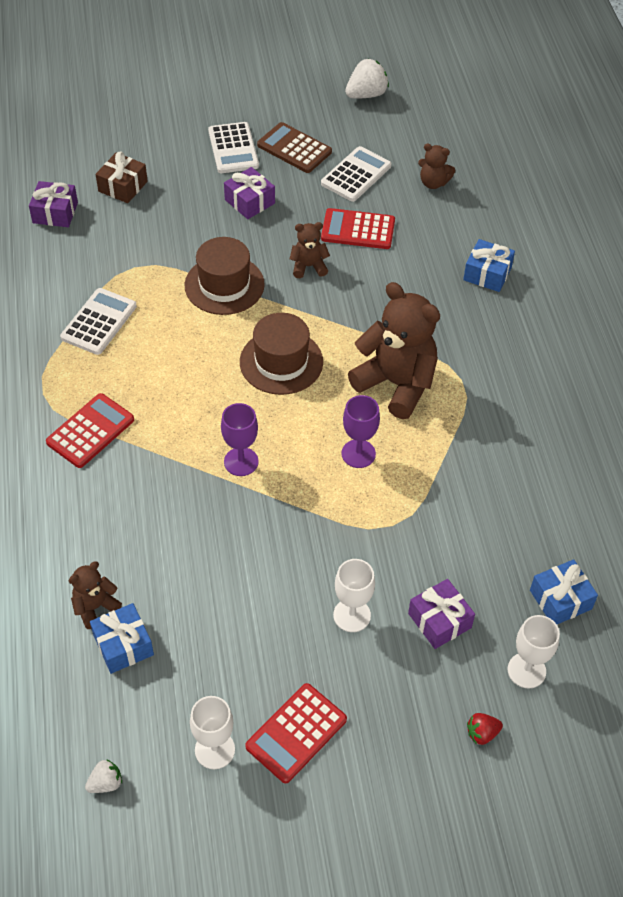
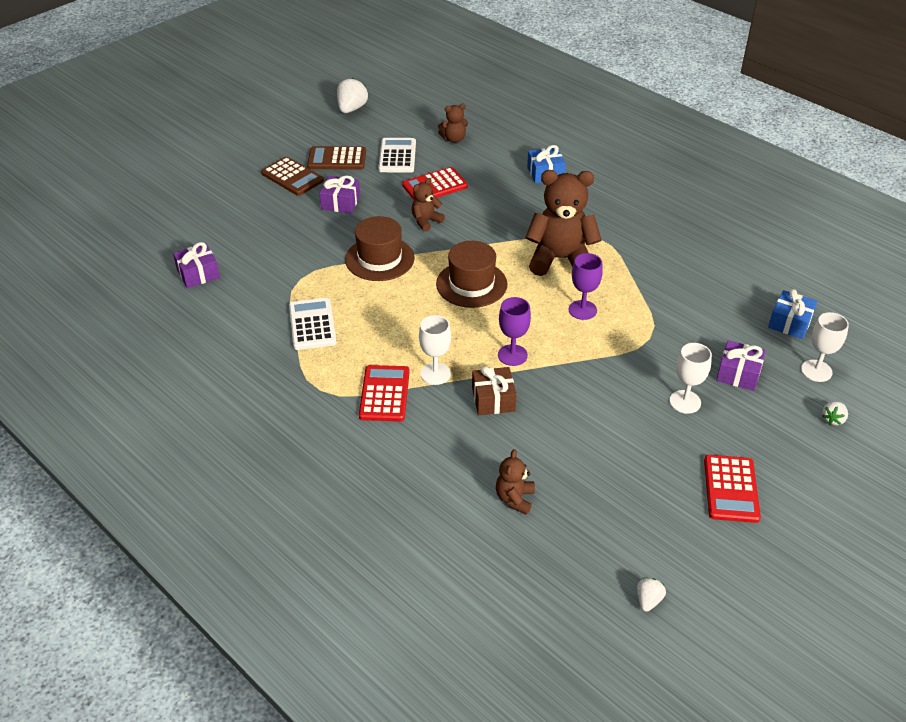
camera: 35 degrees left, 10 degrees down
blue gift [90,603,154,674] -> none
brown gift [95,152,148,203] -> brown gift moved to [472,366,517,415]
white goblet [190,696,235,769] -> white goblet moved to [419,315,451,385]
white calculator [208,122,259,173] -> brown calculator [261,157,324,196]
red strawberry [467,713,503,745] -> white strawberry [822,401,848,425]

